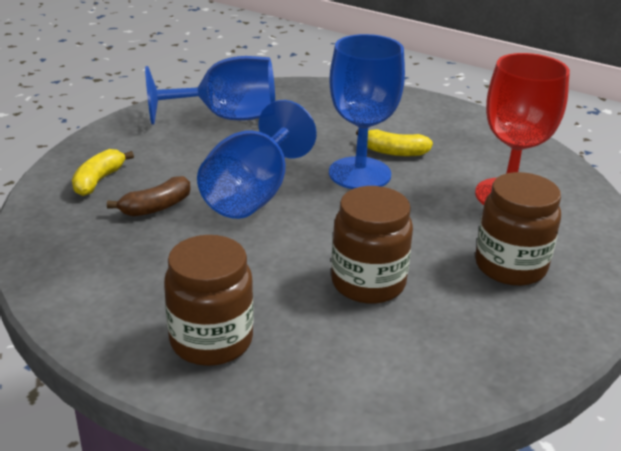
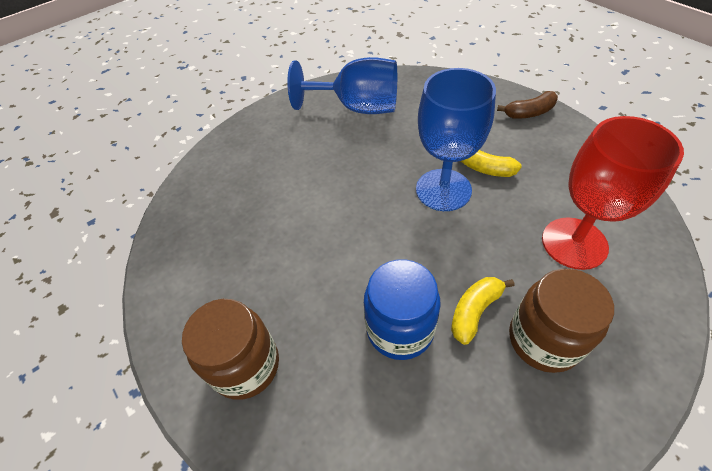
camera: 25 degrees right, 20 degrees up
yellow banana [72,149,134,196] -> yellow banana moved to [451,277,515,345]
brown banana [107,176,191,217] -> brown banana moved to [497,91,558,119]
blue goblet [197,100,317,219] -> none
brown jar [331,186,413,304] -> blue jar [364,259,441,360]

